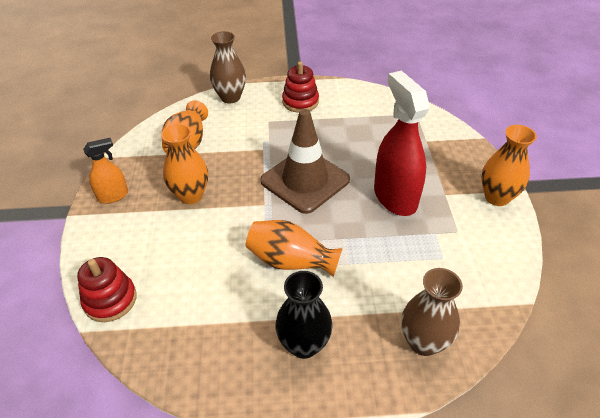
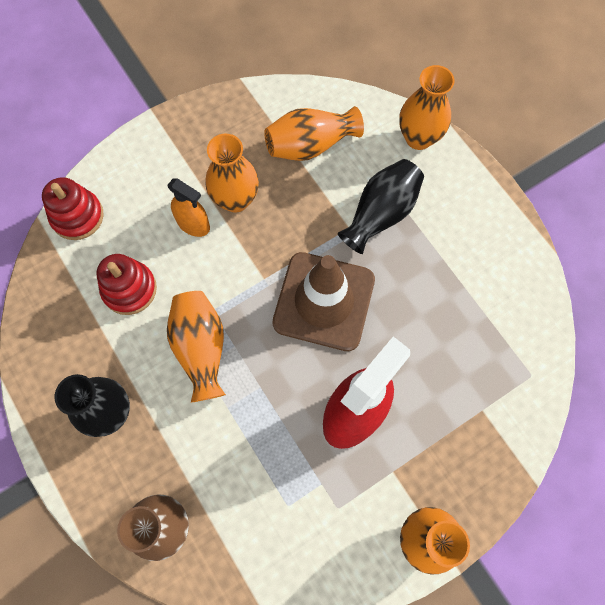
camera: 60 degrees right, 25 degrees up
orange spray bottle [83,138,128,204] -> orange spray bottle moved to [167,178,210,237]
brown vase [210,31,246,104] -> orange vase [399,65,455,150]
red stacking toy [282,61,319,113] -> red stacking toy moved to [96,254,157,315]
none -> black vase [338,159,424,254]

